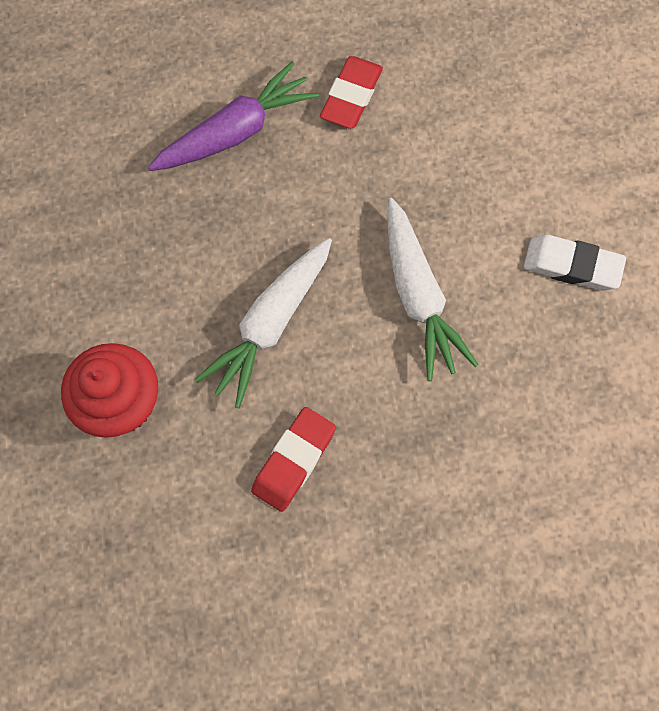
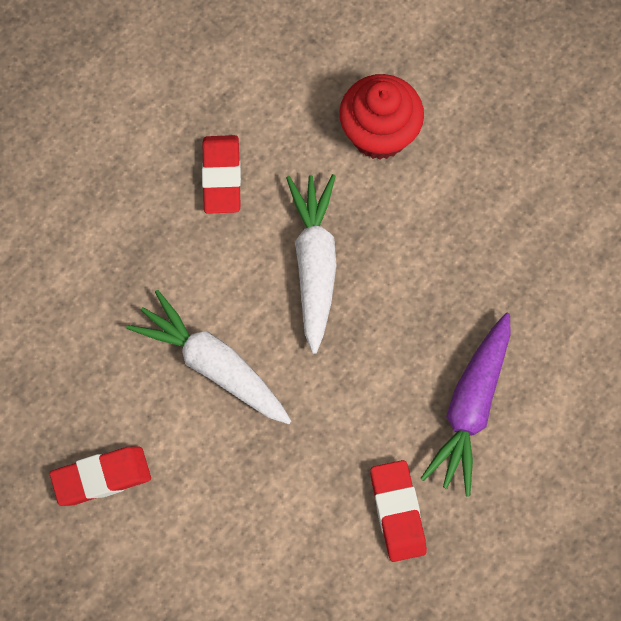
camera: 145 degrees right, 0 degrees up
white eraser [524,235,626,290] -> red eraser [50,446,151,506]

